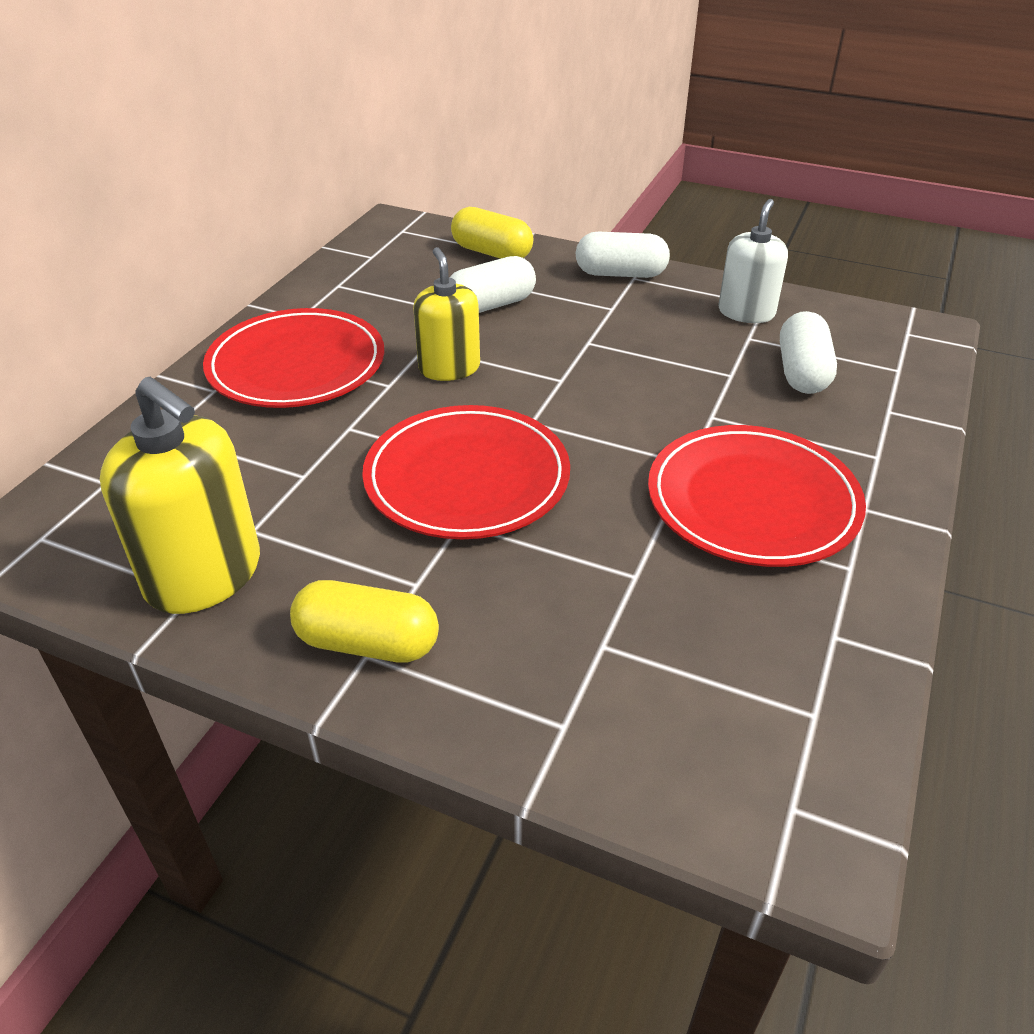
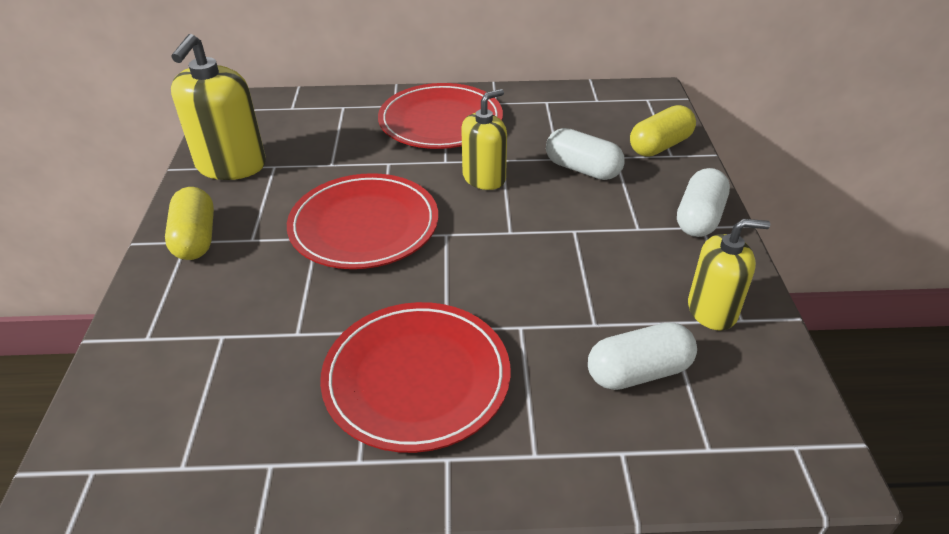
camera: 65 degrees right, 0 degrees up
yellow capsule [451,207,533,259] -> yellow capsule turned 45 degrees clockwise [630,105,696,157]
white capsule [576,232,670,278] -> white capsule turned 45 degrees clockwise [677,168,730,237]
white soap dispenser [718,199,788,323] -> yellow soap dispenser [688,219,770,330]

